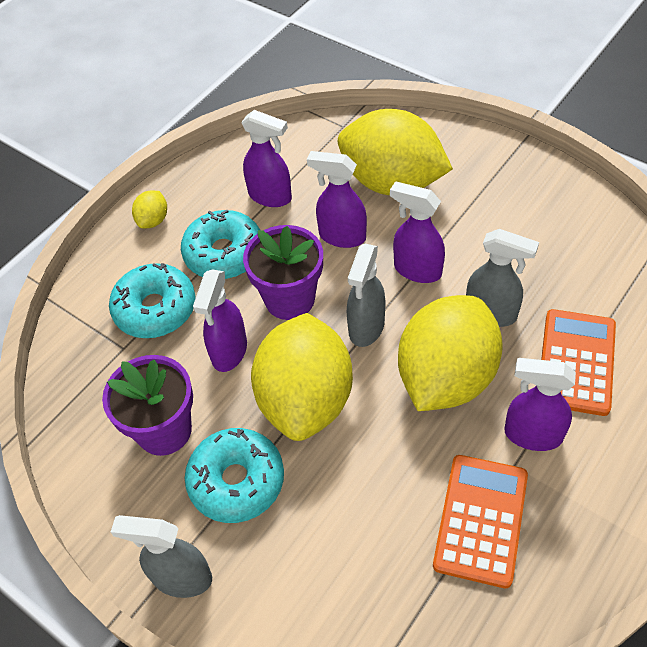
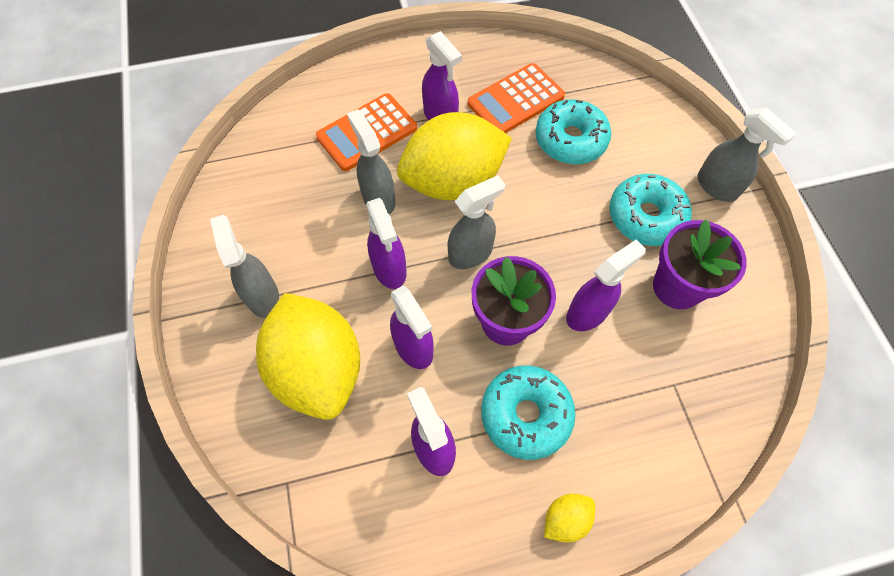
camera: 145 degrees left, 10 degrees up
turquoise donut [109,263,196,338] -> turquoise donut moved to [535,99,611,164]
yellow lemon [251,313,353,441] -> none
none -> grey spray bottle [210,215,279,318]

